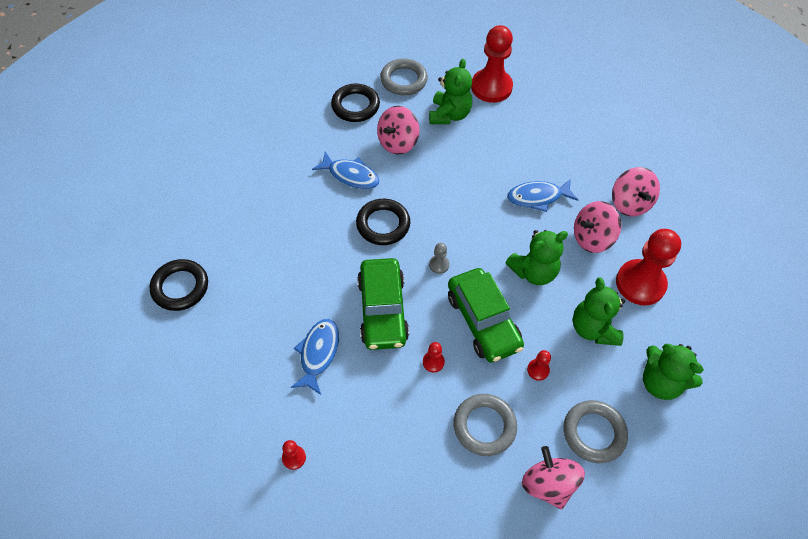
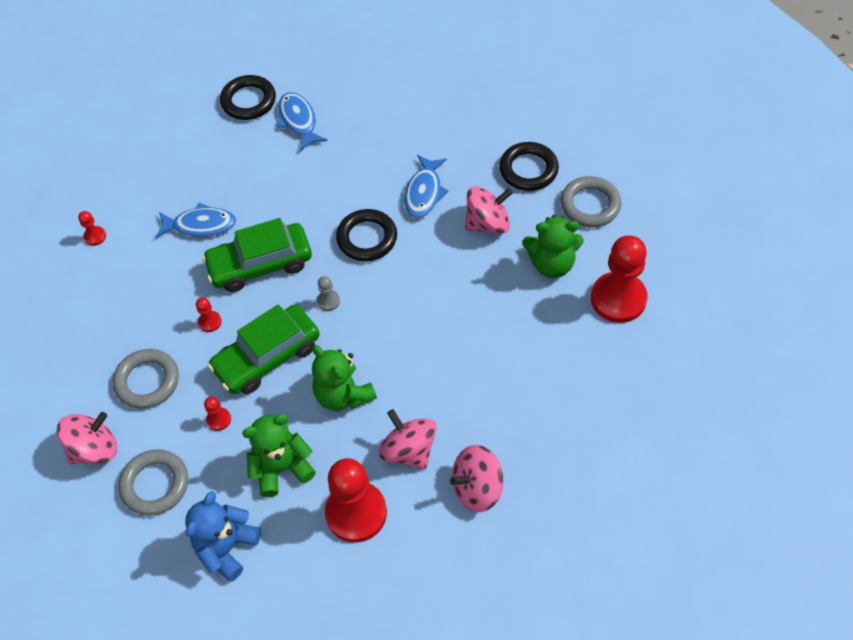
camera: 80 degrees right, 0 degrees up
pink spinning top [377,106,420,154] -> pink spinning top turned 135 degrees clockwise [465,186,513,234]
blue fish [507,179,578,212] -> blue fish moved to [278,92,327,151]
green teddy bear [643,344,704,400] -> blue teddy bear [185,491,261,582]

